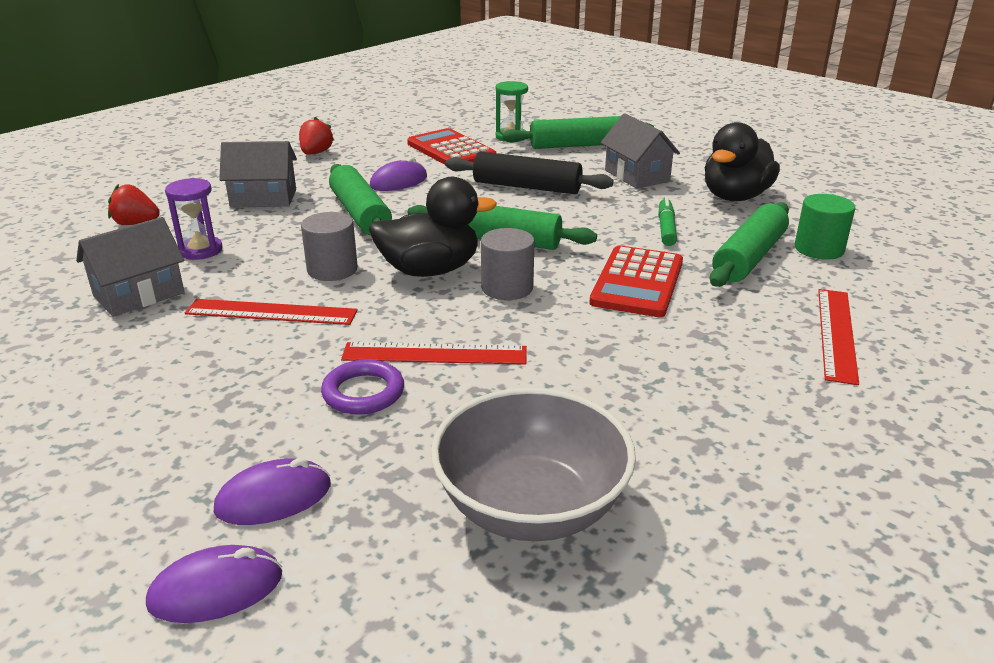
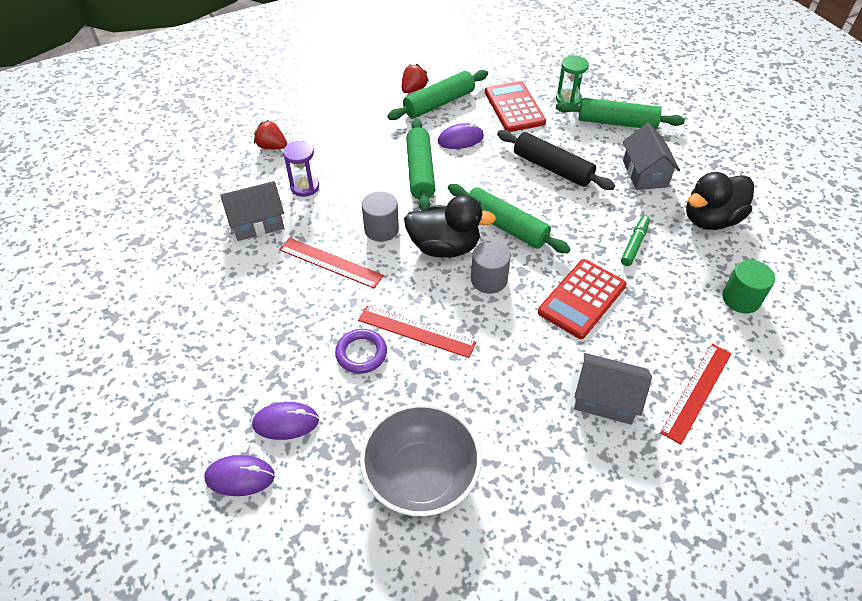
camera: 20 degrees right, 20 degrees up
grey house [219,141,297,207] -> grey house moved to [574,353,652,425]
green rolling pin [710,202,789,287] -> green rolling pin moved to [387,70,488,120]

